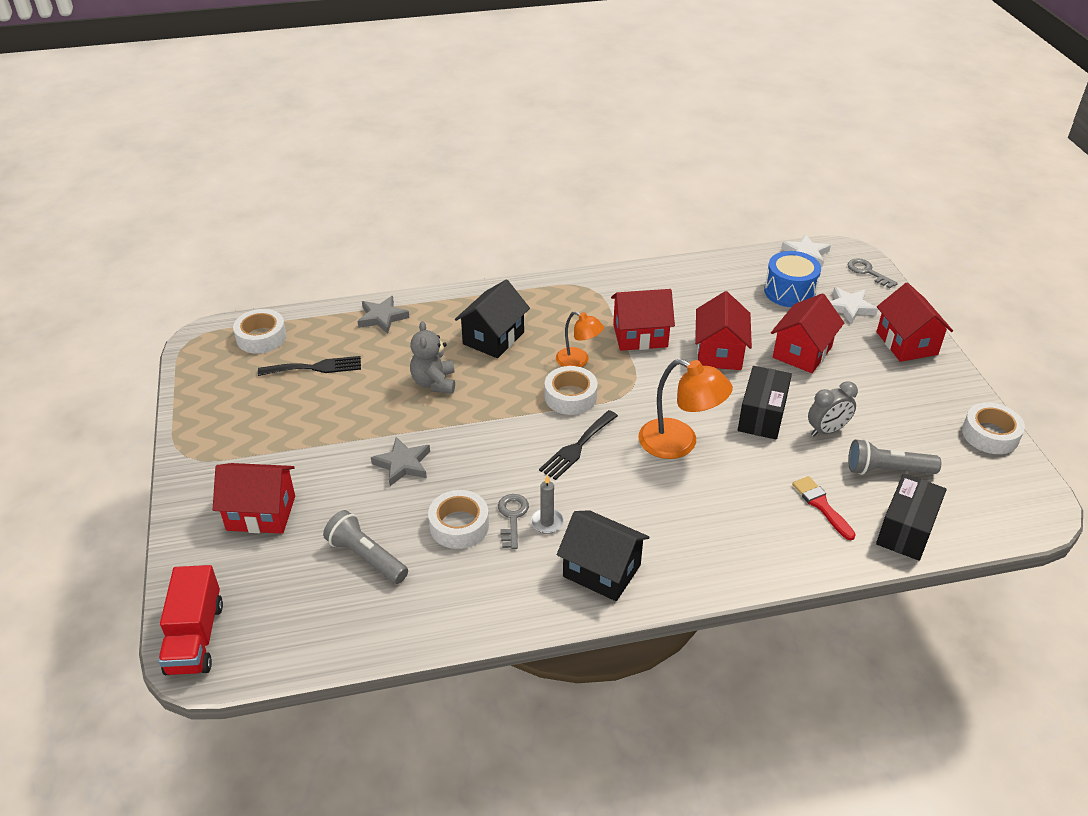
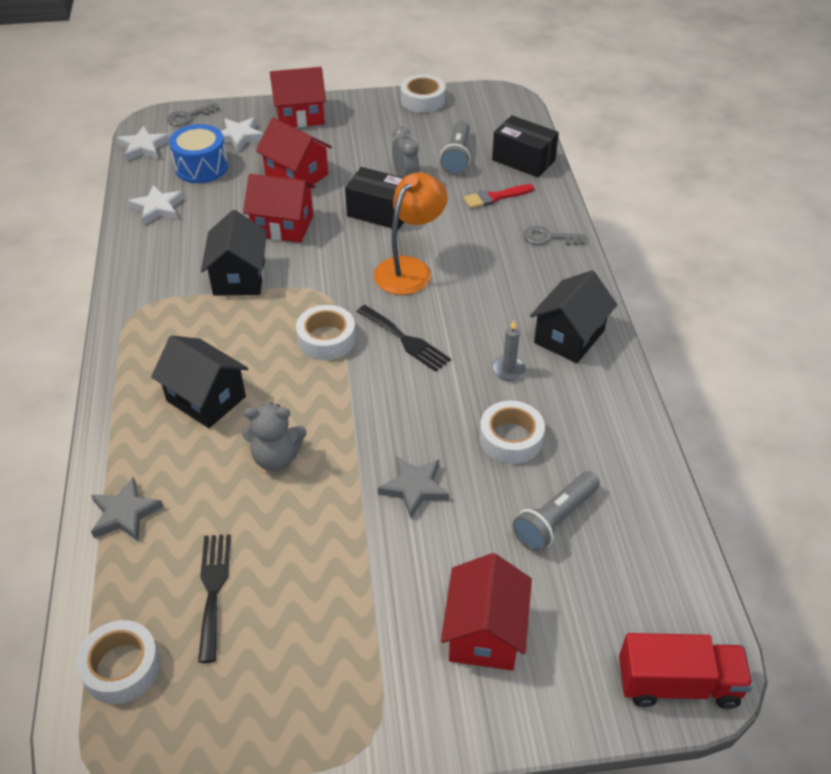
camera: 85 degrees left, 5 degrees up
grey key [498,494,529,549] -> grey key moved to [523,226,586,245]
orange lamp [556,311,604,367] -> none
red house [611,289,675,351] -> black house [201,210,267,296]
none -> white star [128,185,184,225]

